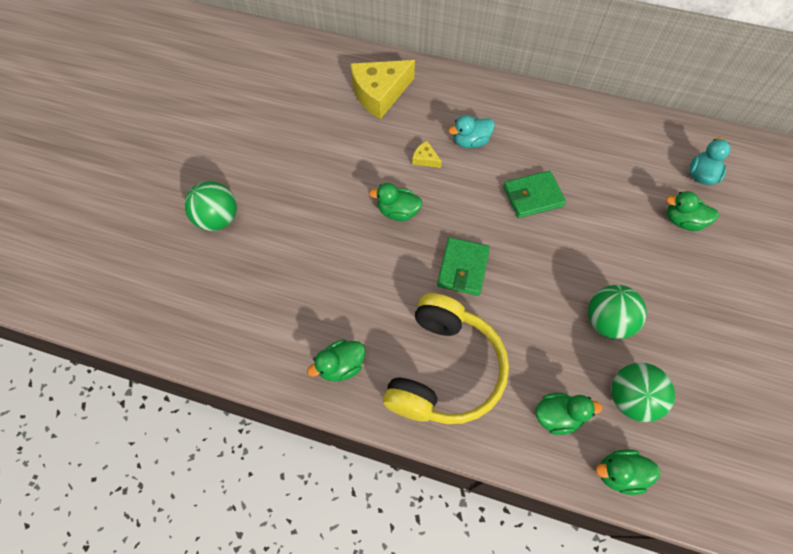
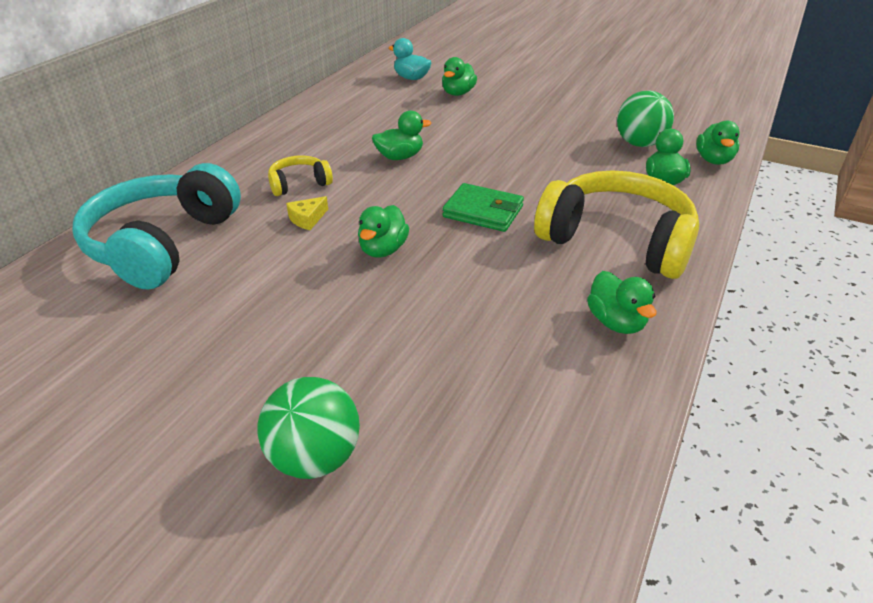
camera: 80 degrees left, 25 degrees down
yellow cheese [350,60,415,119] -> turquoise headphones [72,163,241,290]
turquoise duck [448,115,495,148] -> yellow headphones [268,155,333,196]
green wallet [503,171,566,218] -> green duck [372,110,431,160]
green ball [588,285,647,339] -> none

